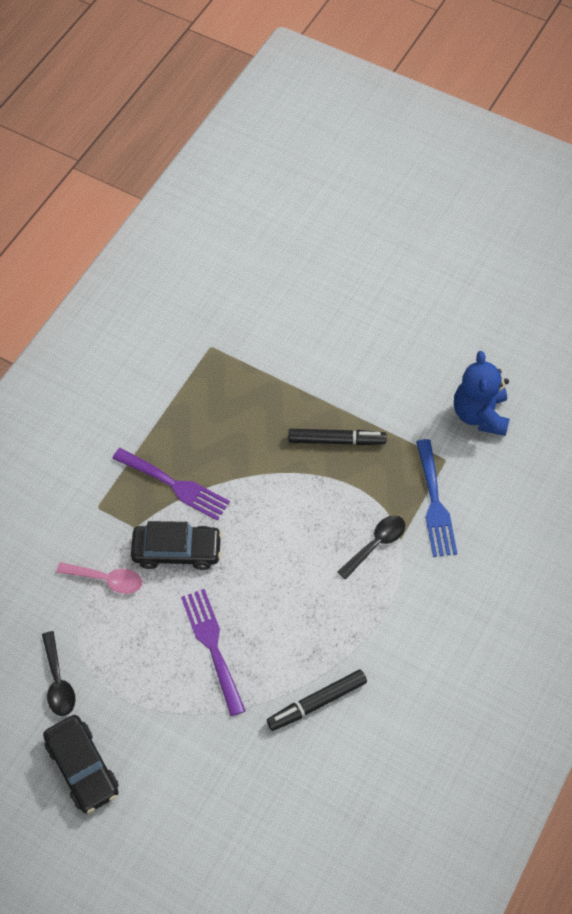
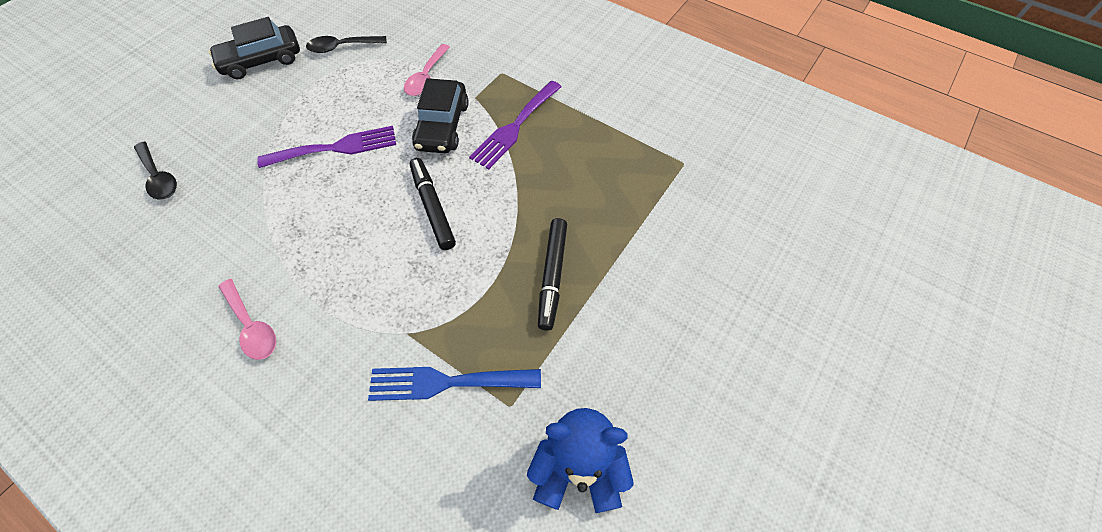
camera: 95 degrees right, 0 degrees up
black marker [267,670,367,731] -> black marker moved to [410,158,456,250]
black spoon [337,515,405,580] -> black spoon moved to [134,142,177,200]
none -> pink spoon [219,279,276,360]

